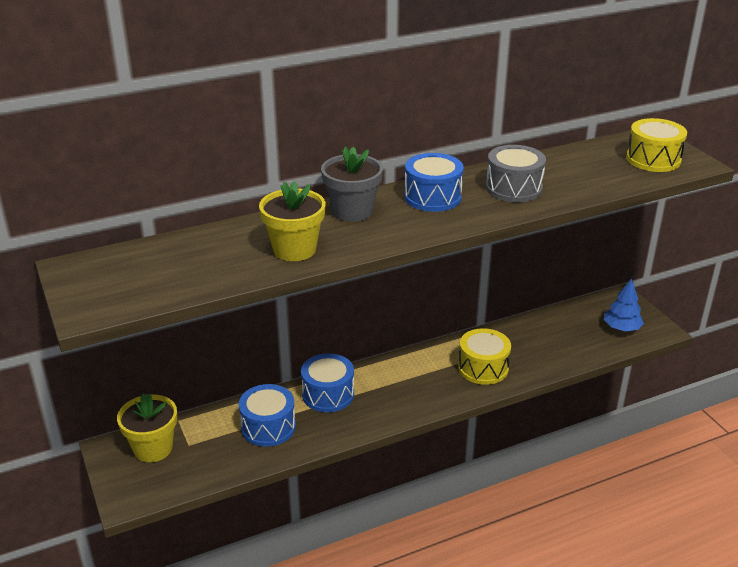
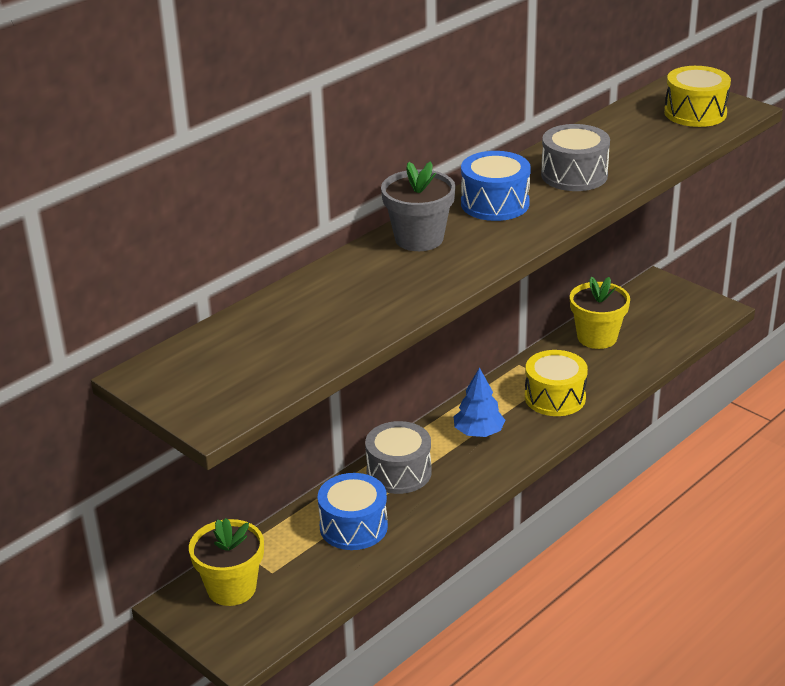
camera: 20 degrees left, 0 degrees up
yellow flower pot [259,181,326,261] -> yellow flower pot moved to [570,277,630,349]
blue drum [301,353,354,412] -> grey drum [365,421,431,494]
blue tree [604,278,644,331] -> blue tree moved to [453,367,505,437]

